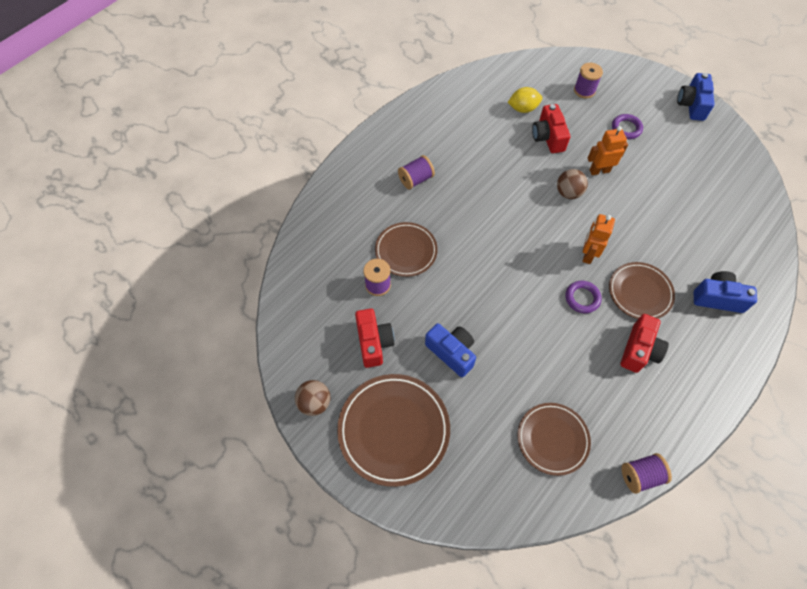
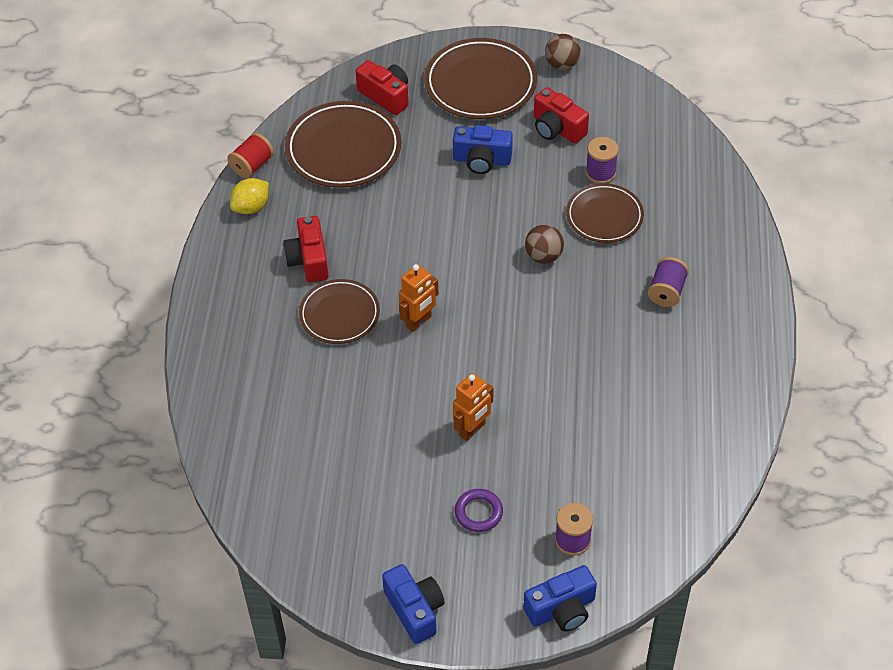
camera: 145 degrees right, 10 degrees down
yellow lemon [508,87,542,113] -> yellow lemon moved to [230,178,269,214]
brown plate [518,403,591,476] -> brown plate [285,101,401,188], size x1.56
red camera [532,104,570,153] -> red camera moved to [355,60,409,115]
brown ball [557,169,588,199] -> brown ball moved to [525,225,564,264]
purple ring [566,281,602,313] -> none
orange robot [582,214,615,264] -> orange robot turned 60 degrees clockwise [399,264,439,332]
purple spool [621,453,672,494] -> red spool [227,133,274,178]
blue camera [694,271,757,313] -> blue camera moved to [523,565,597,632]

